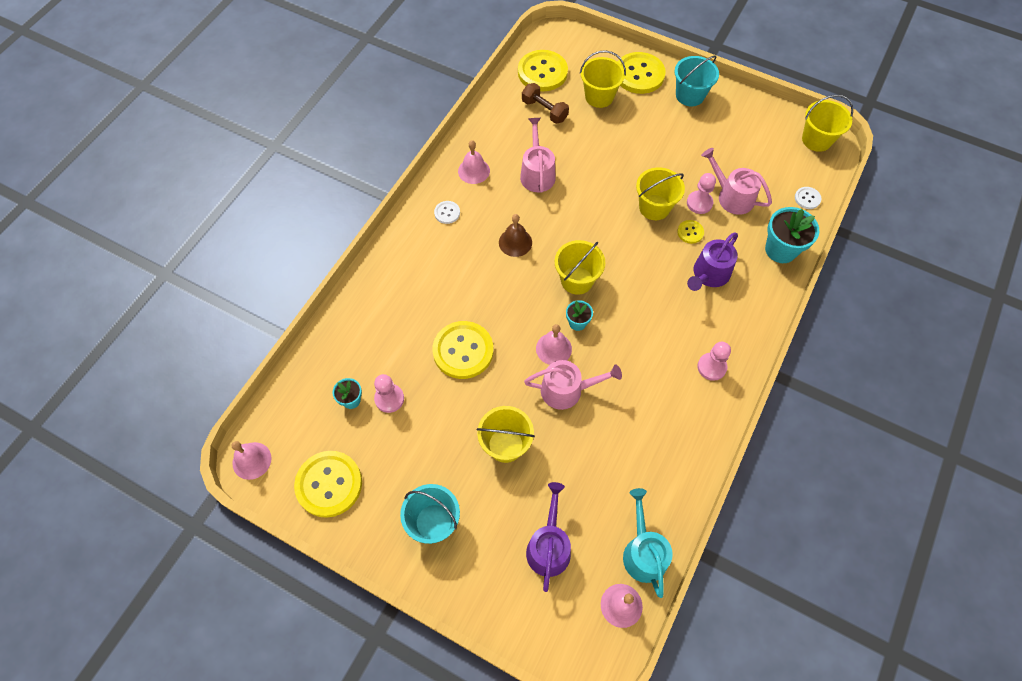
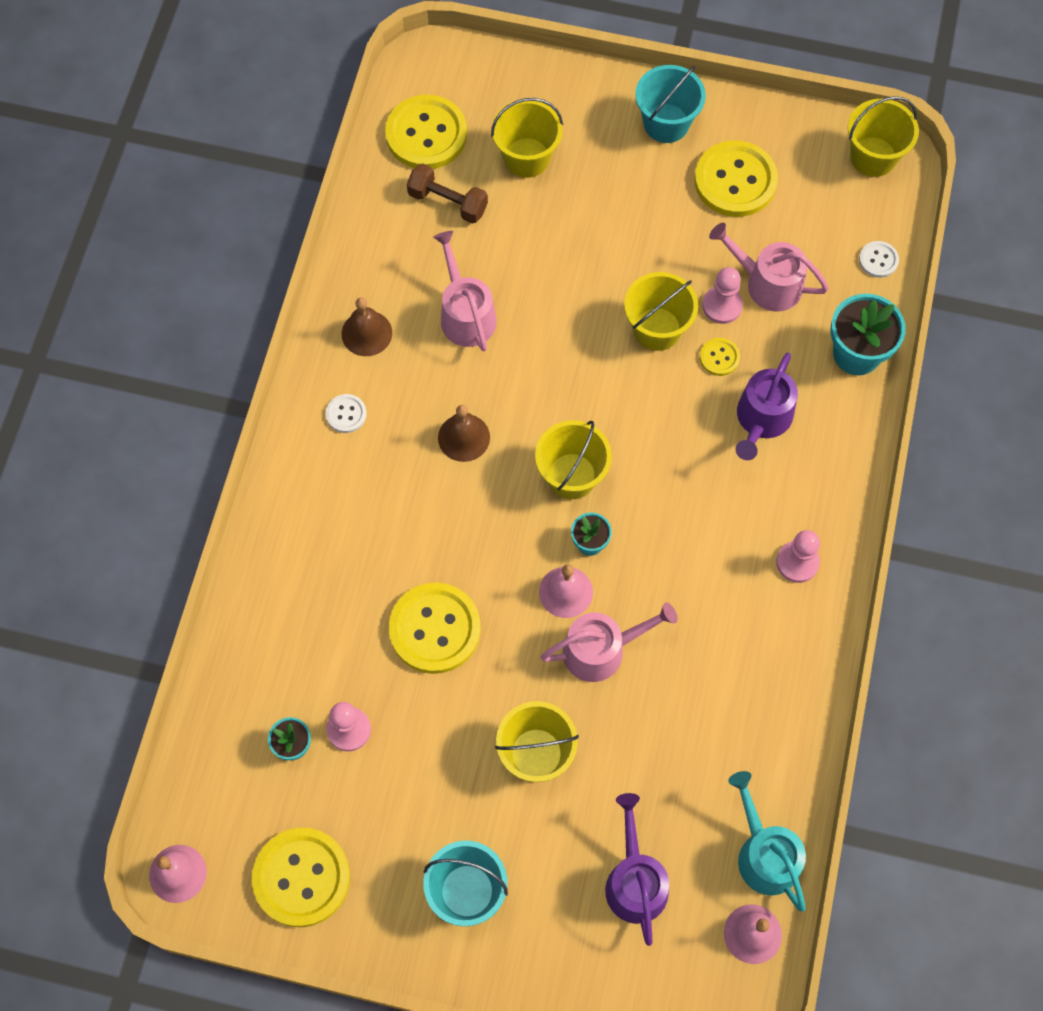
camera: 15 degrees left, 5 degrees up
pink bell [458,140,490,184] -> brown bell [342,298,392,356]
yellow button [618,52,666,94] -> yellow button moved to [694,141,778,217]

